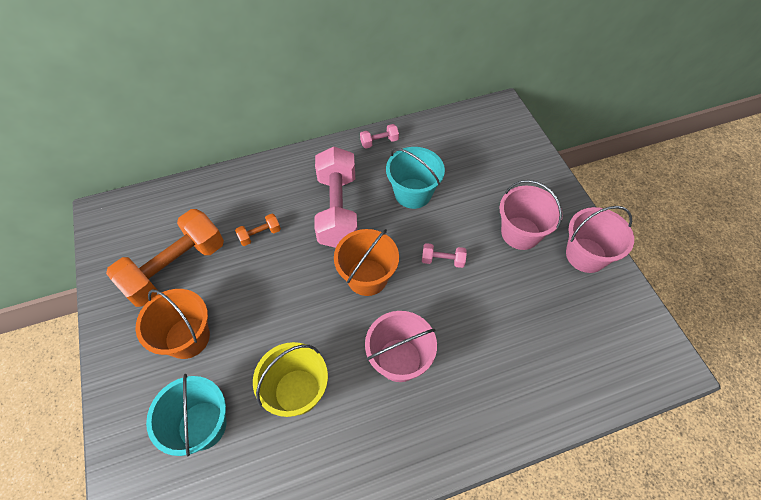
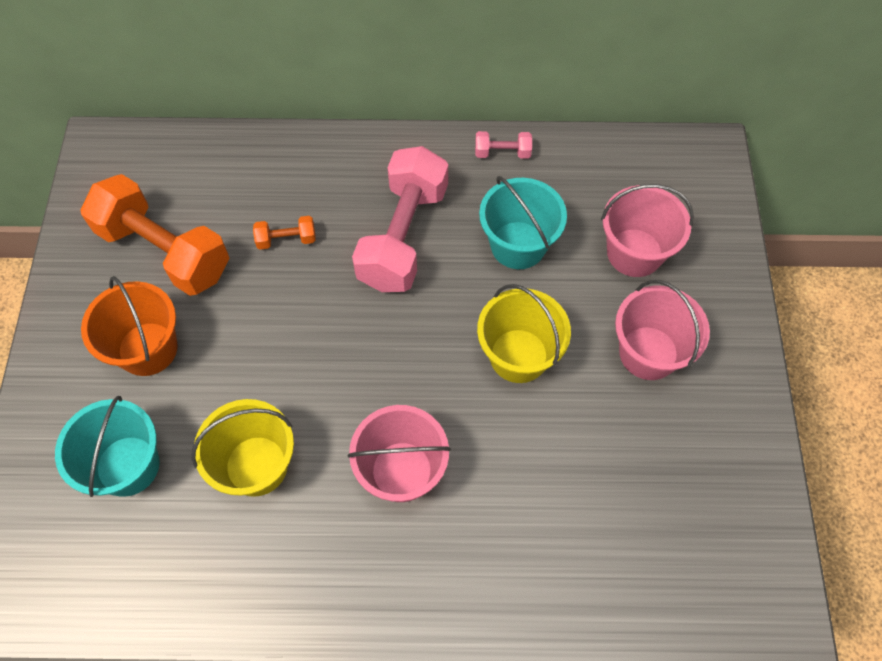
camera: 20 degrees right, 5 degrees up
orange dumbbell [106,209,224,307] -> orange dumbbell turned 60 degrees clockwise [80,174,230,296]
orange bucket [334,229,399,296] -> none
pink dumbbell [422,243,467,268] -> yellow bucket [477,284,571,383]
pink bucket [566,206,634,273] -> pink bucket moved to [601,184,694,277]

